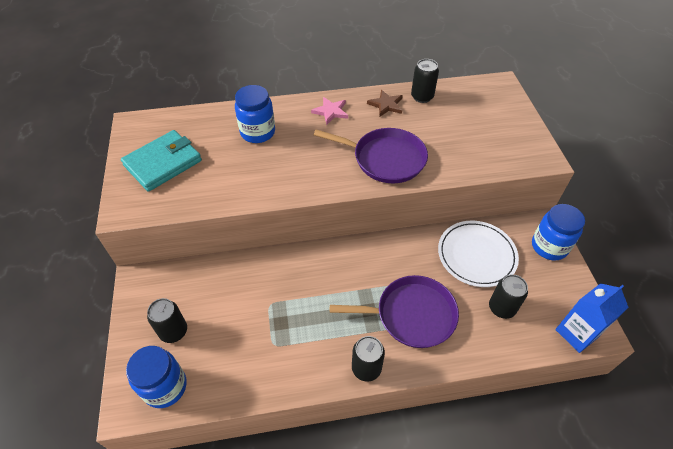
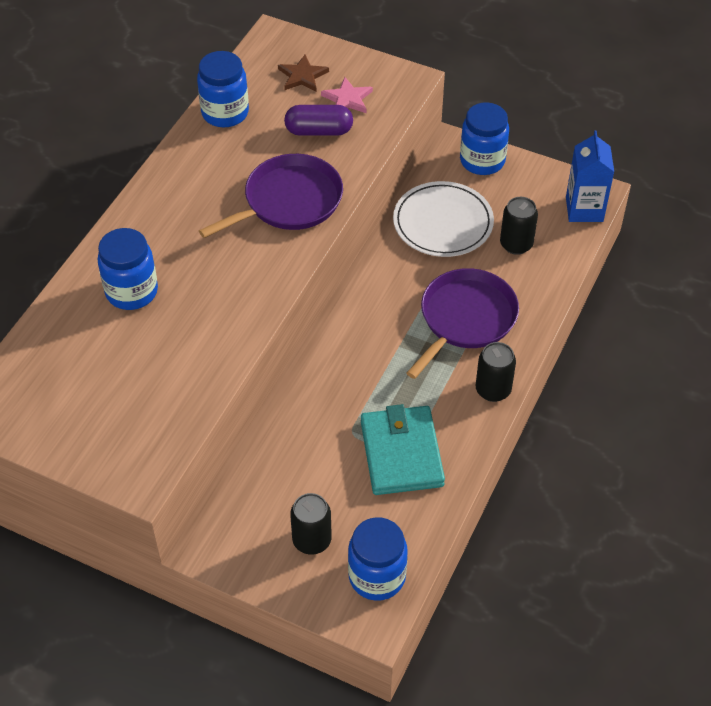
camera: 55 degrees left, 0 degrees up
turquoise wallet [121,130,202,192] -> turquoise wallet moved to [361,404,445,495]
pink star [311,97,348,125] -> pink star moved to [321,77,373,113]
brown star [367,90,403,117] -> brown star moved to [278,54,329,92]
black can [411,59,439,103] -> blue jar [197,51,249,127]
none -> purple capsule [284,105,353,136]

